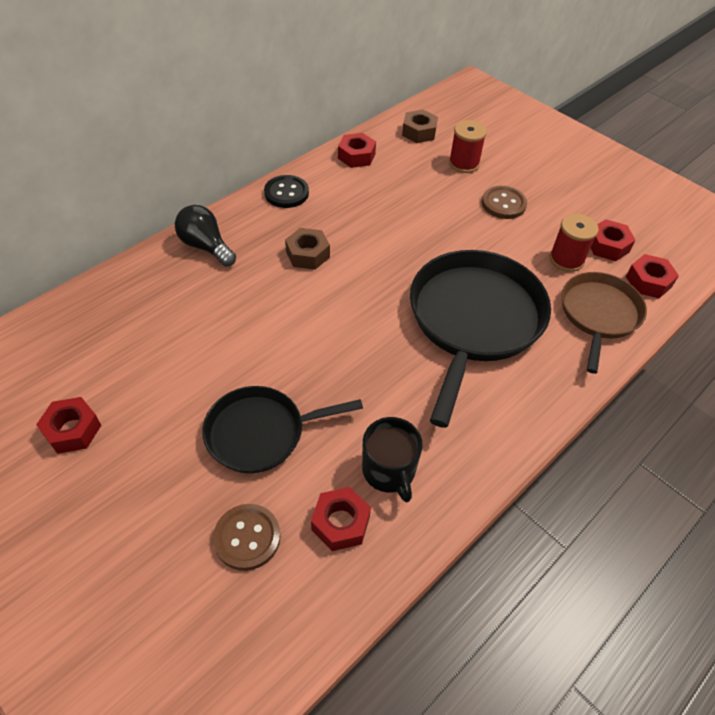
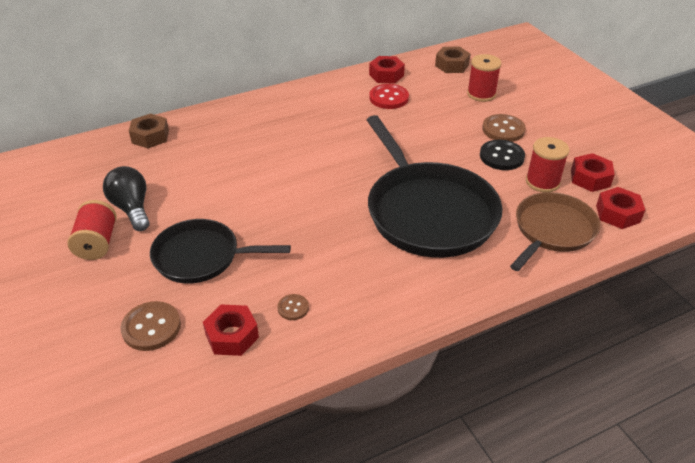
camera: 20 degrees right, 10 degrees down
red nut [36,397,101,454] -> none
black light bulb [175,205,236,267] -> black light bulb moved to [103,166,150,231]
black button [264,175,309,208] -> black button moved to [480,140,525,170]
brown nut [285,228,330,270] -> brown nut moved to [129,114,169,148]
black mug [362,417,423,502] -> brown button [277,294,309,320]
black pan [410,250,551,428] -> black pan turned 120 degrees clockwise [367,115,502,258]
none -> red spool [67,200,117,260]
none -> red button [369,84,409,109]

